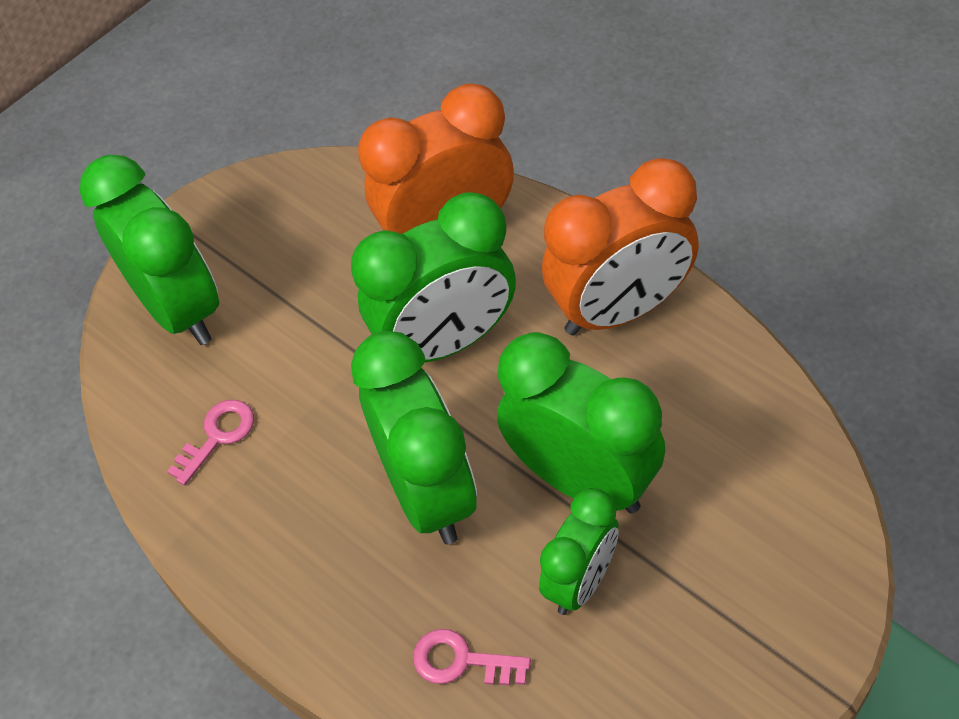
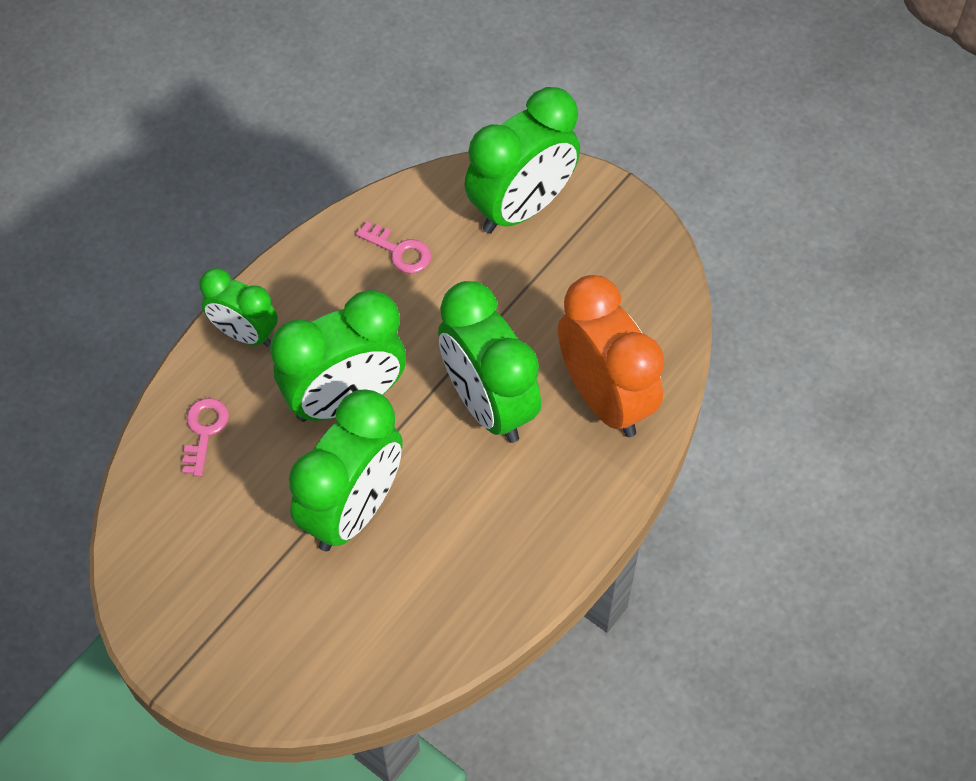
camera: 80 degrees right, 5 degrees up
green clock [539,488,619,615] -> green clock moved to [200,268,278,347]
orange clock [542,158,699,336] -> none

